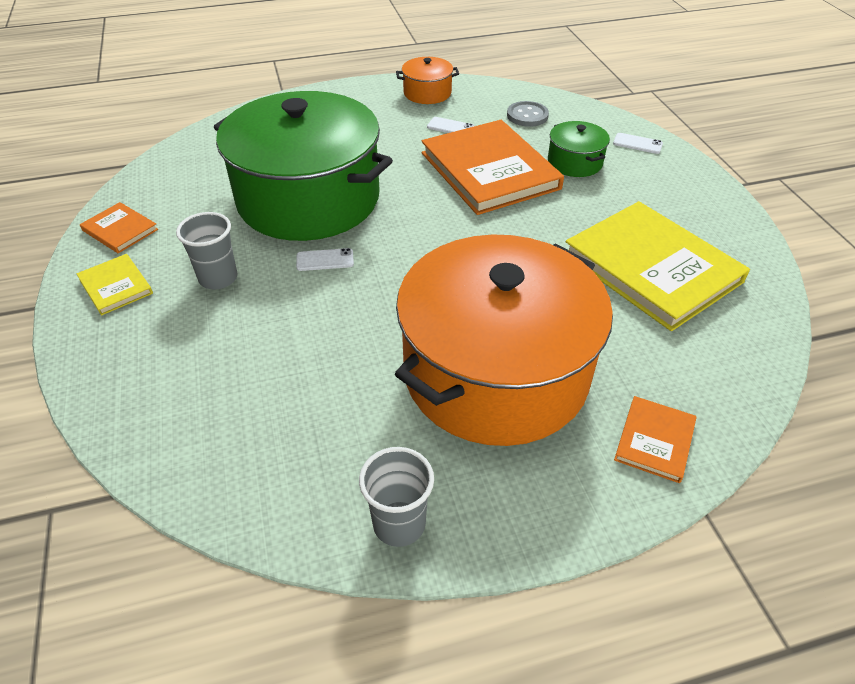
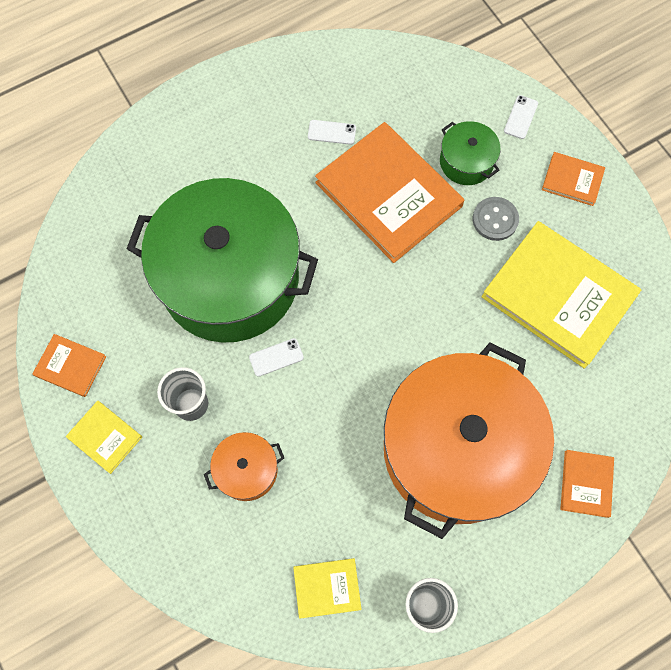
camera: 15 degrees left, 25 degrees up
orange pot [396,57,459,104] -> orange pot moved to [204,432,284,501]
grey button [507,101,549,127] -> grey button moved to [473,197,519,241]
white phone [613,133,663,154] -> white phone turned 75 degrees counterclockwise [504,95,538,139]
none -> yellow book [293,558,362,619]
none -> orange book [542,152,605,206]

